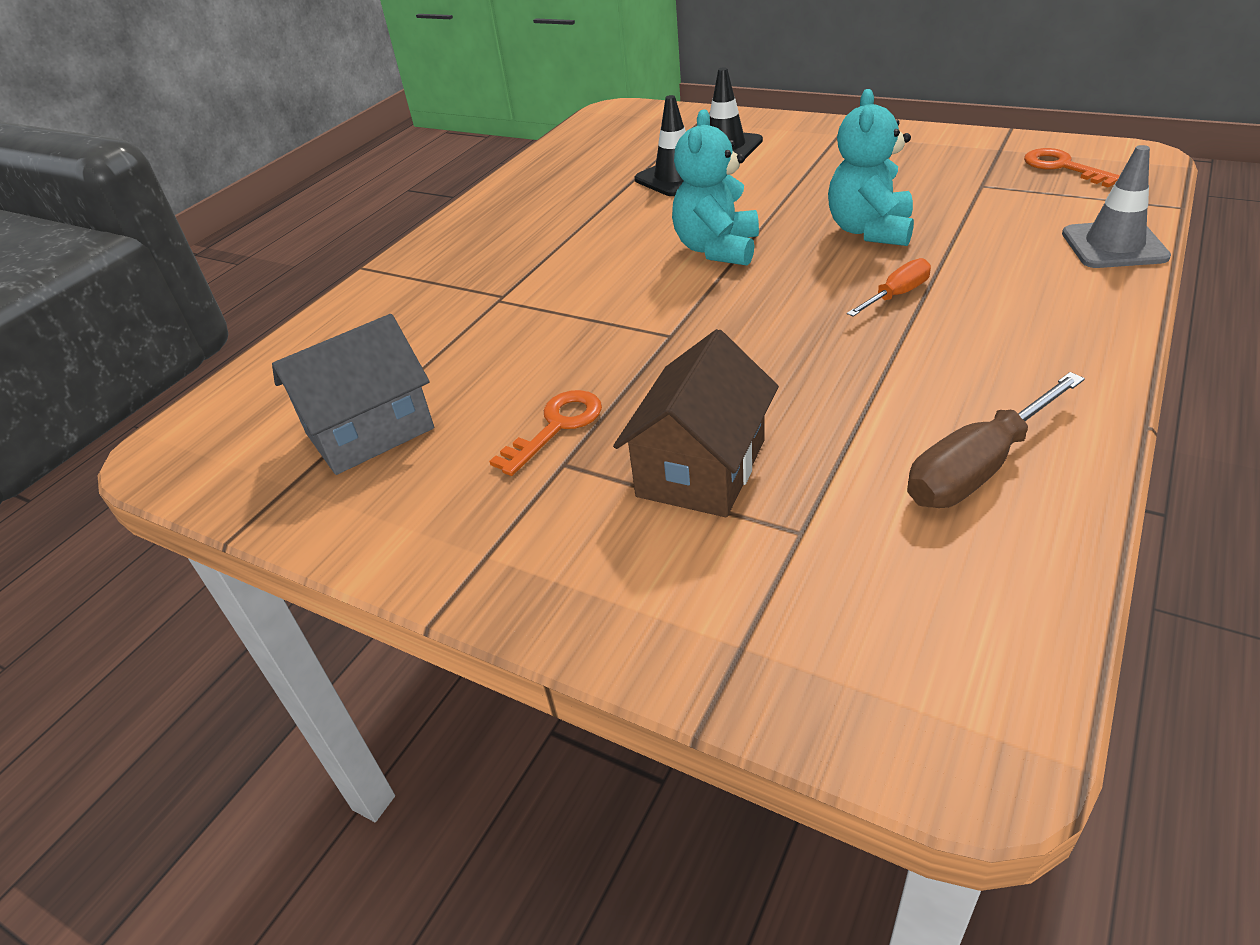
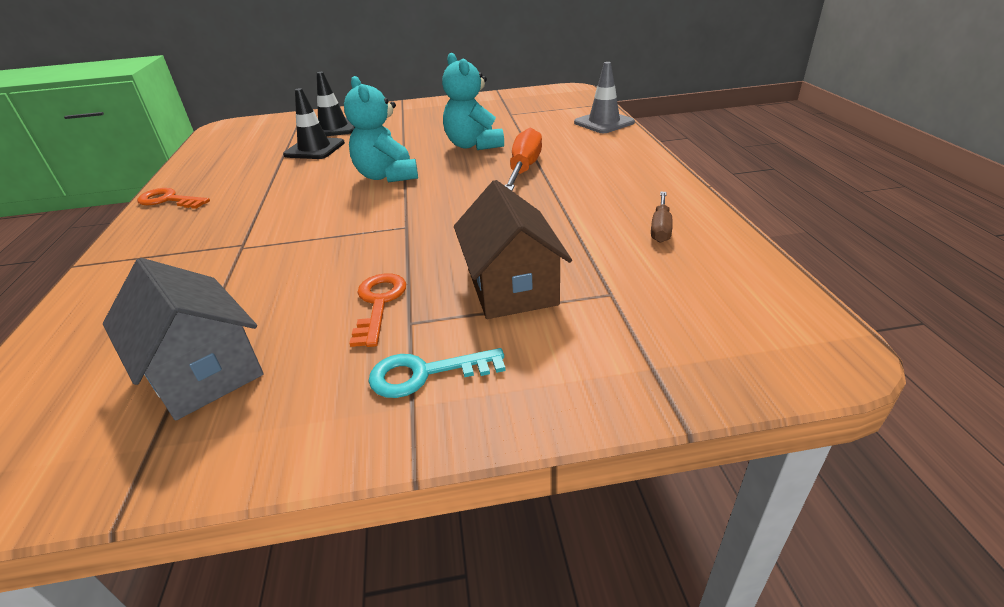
camera: 40 degrees left, 5 degrees down
grey house [272,314,434,475] -> grey house turned 60 degrees counterclockwise [103,258,264,421]
orange screwdriver [847,258,931,317] -> orange screwdriver [505,128,542,191], size x1.69
brown screwdriver [907,372,1085,508] -> brown screwdriver [651,192,673,243], size x0.59
orange key [1024,148,1120,188] -> orange key moved to [137,188,210,209]
none -> turquoise key [368,348,506,398]

